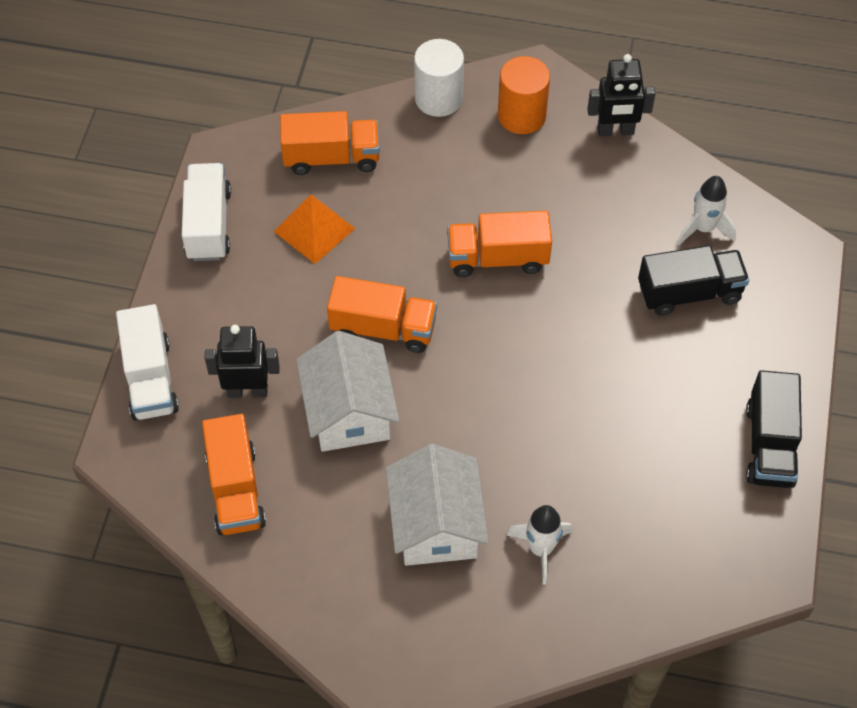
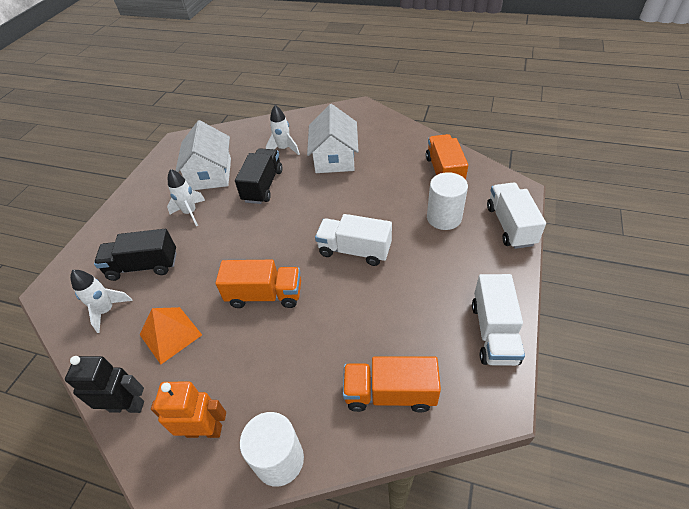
camera: 170 degrees left, 10 degrees down
black robot [204,325,280,398] -> white cylinder [427,172,468,230]
orange pyramid [274,195,356,264] -> orange pyramid moved to [139,307,202,365]
white house [296,331,399,452] -> white house moved to [175,120,231,190]
orange truck [327,276,437,353] -> white truck [315,214,392,266]
orange cylinder [498,56,550,134] -> orange robot [151,382,226,438]
black truck [746,370,802,488] -> black truck moved to [235,148,282,204]
none -> white rocket [167,169,205,226]

